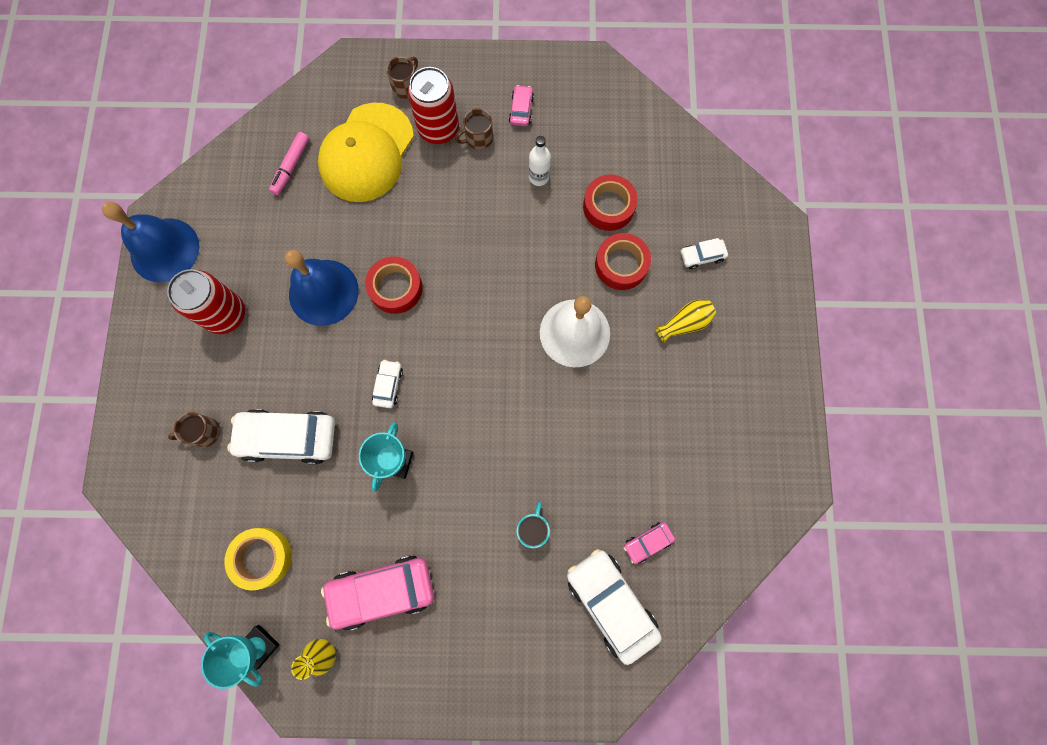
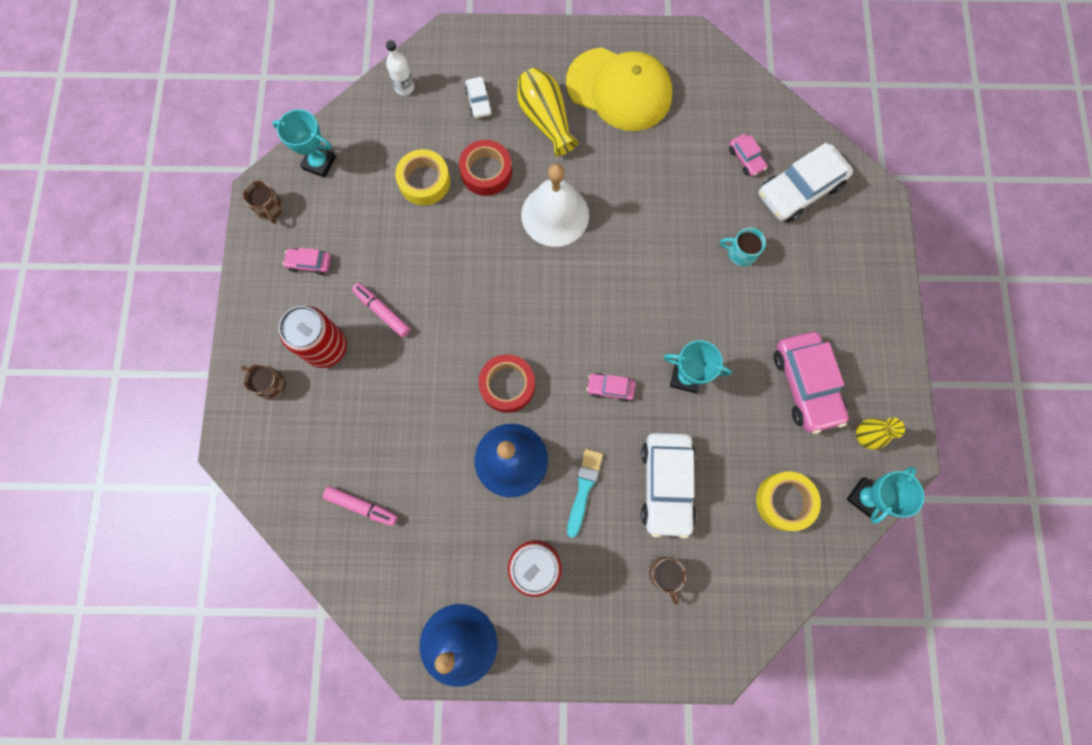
camera: 90 degrees left, 0 degrees up
yellow cap [318,103,414,202] -> yellow cap moved to [566,47,672,131]
white car [372,360,403,408] -> pink car [586,373,636,402]
brown mug [455,108,493,150] -> brown mug moved to [243,180,283,224]
white bottle [529,136,551,186] -> white bottle moved to [386,40,414,96]
red tape [583,174,638,231] -> yellow tape [395,149,450,205]
yellow vase [655,300,716,343] -> yellow vase [517,68,579,156], size x1.54
none -> turquoise trophy [273,109,336,178]
none -> pink marker [352,283,410,337]
none -> turquoise brush [567,449,603,538]

